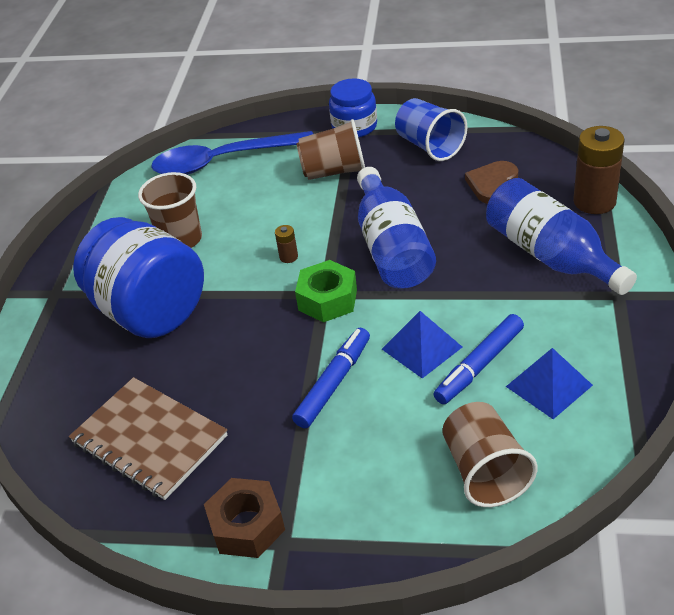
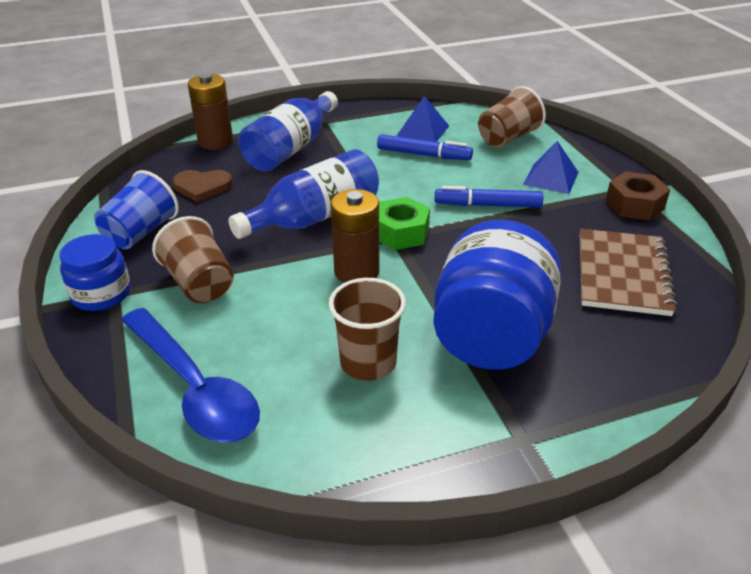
camera: 120 degrees left, 5 degrees down
brown battery [275,225,298,263] -> brown battery [331,189,380,283], size x2.26
blue pyramid [382,311,462,378] -> blue pyramid moved to [523,141,579,194]

